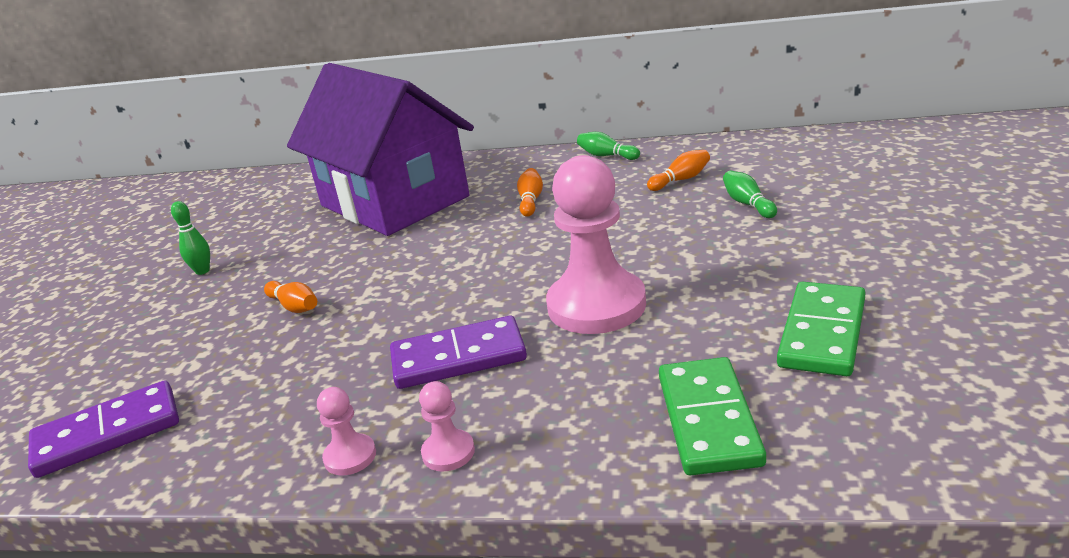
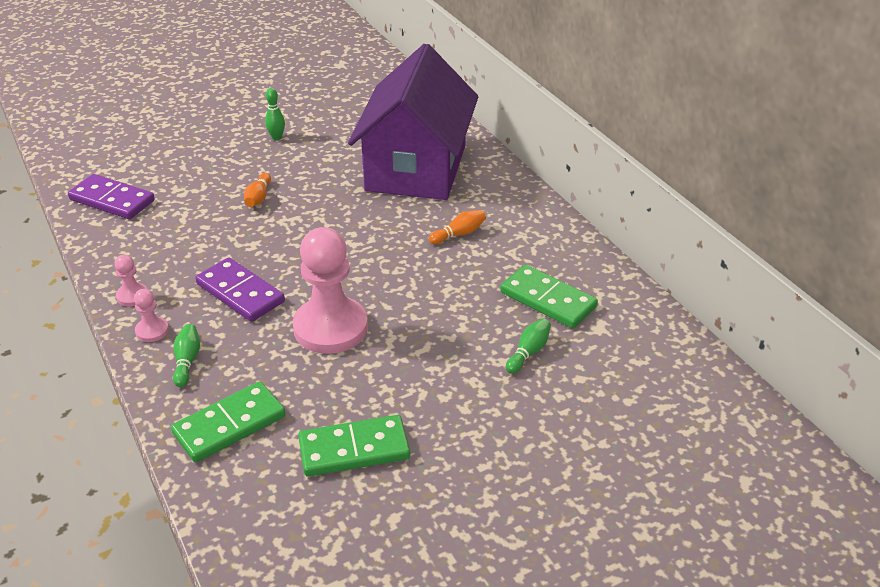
camera: 50 degrees right, 10 degrees up
green bowling pin [577,132,640,160] -> green bowling pin moved to [173,324,200,387]
orange bowling pin [647,150,710,191] -> green domino [500,265,598,328]

